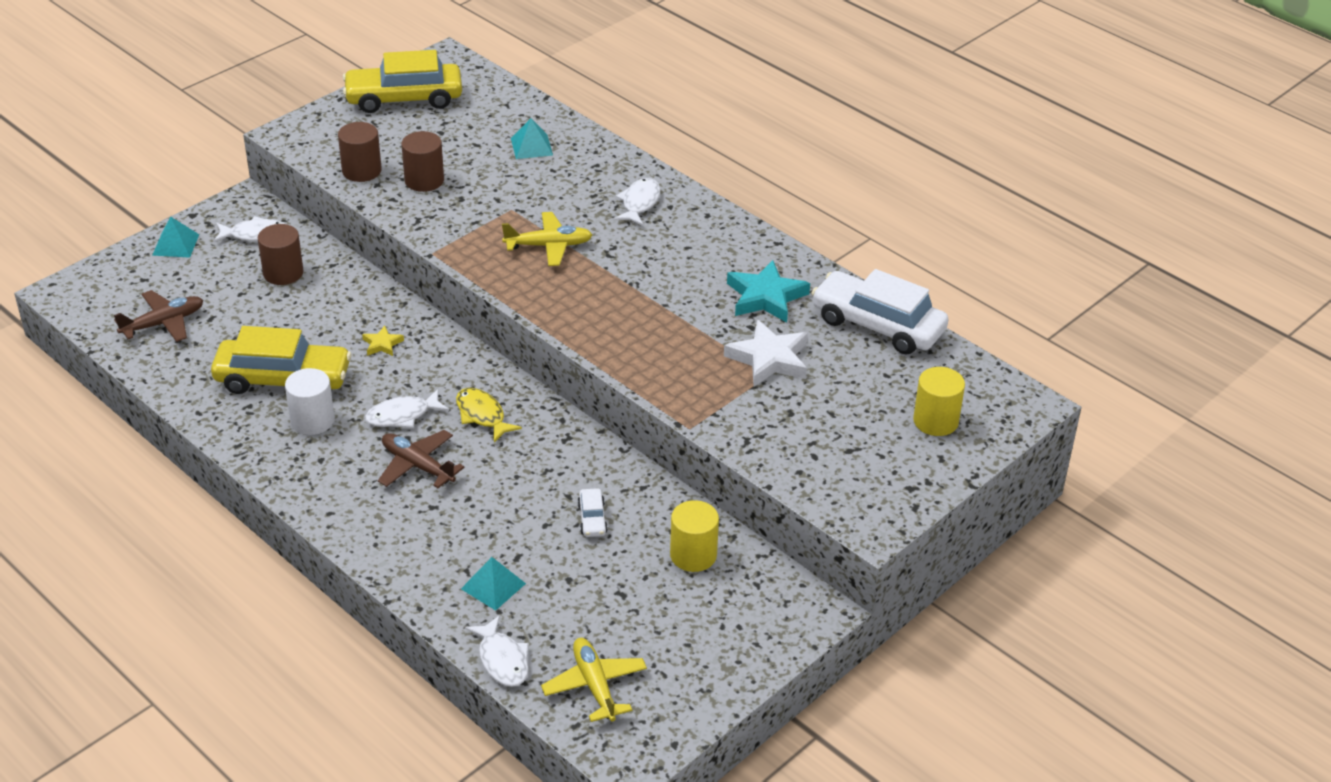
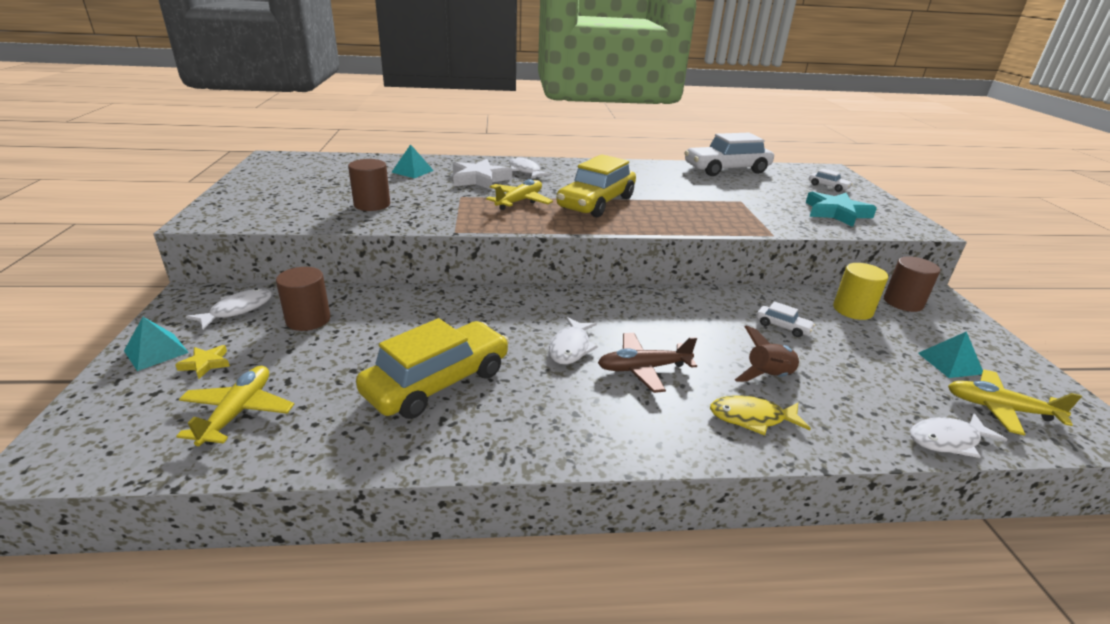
camera: 50 degrees left, 10 degrees down
brown plane [114,290,203,342] -> yellow plane [176,366,294,446]
white cylinder [285,368,335,435] -> none
brown cylinder [338,122,382,182] -> brown cylinder moved to [884,256,940,312]
yellow car [343,50,462,113] -> yellow car moved to [556,154,636,217]
yellow star [362,326,404,356] -> yellow star moved to [175,345,230,379]
yellow fish [456,388,522,442] -> yellow fish moved to [710,396,811,435]
turquoise pyramid [461,557,526,611] -> turquoise pyramid moved to [918,332,983,378]
white fish [465,615,529,687] -> white fish turned 150 degrees clockwise [910,413,1008,458]
white star [724,320,808,386] -> white star moved to [453,159,512,190]
turquoise star [727,260,810,323] -> turquoise star moved to [806,191,877,227]
yellow cylinder [913,367,965,436] -> white car [809,168,853,192]
none -> brown rocket [735,325,801,382]

